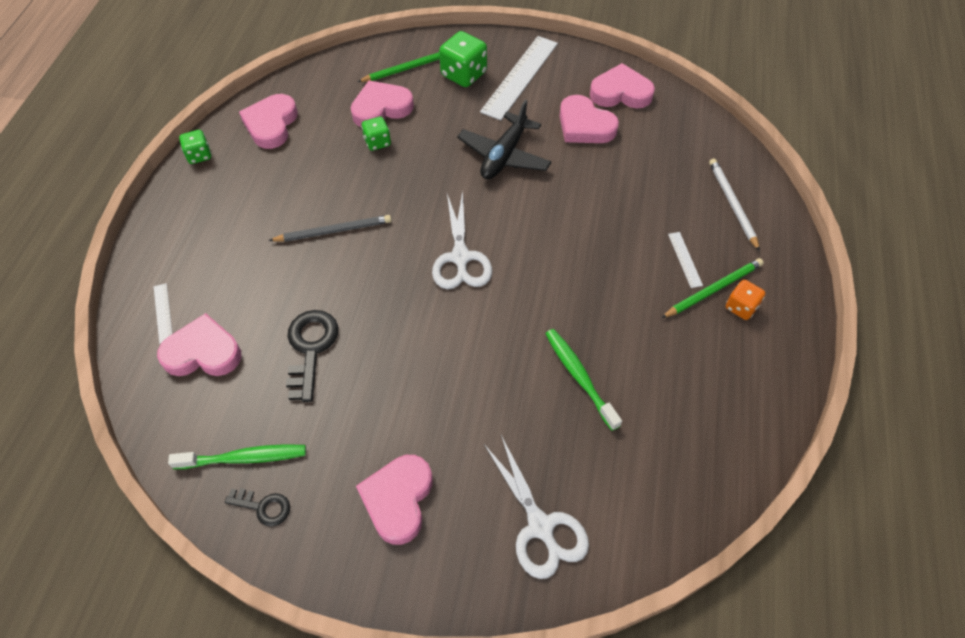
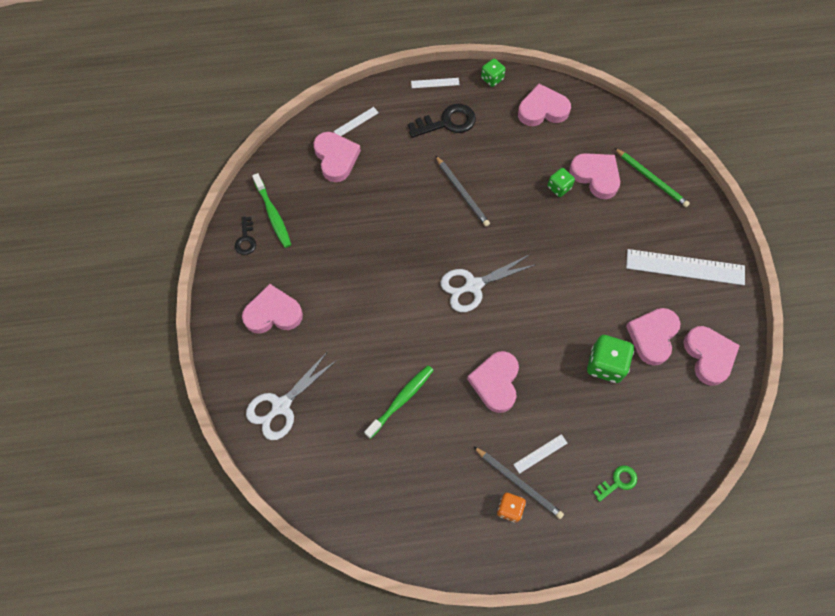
camera: 70 degrees right, 10 degrees up
black key [286,310,338,402] -> black key moved to [408,104,476,138]
green dice [439,31,487,87] -> green dice moved to [587,335,634,383]
black plane [457,100,552,179] -> none
green pencil [661,258,764,318] -> grey pencil [473,446,564,519]
white pencil [709,158,760,251] -> green key [593,465,637,502]
none -> white ruler [411,78,460,88]
none -> pink heart [467,351,519,413]

